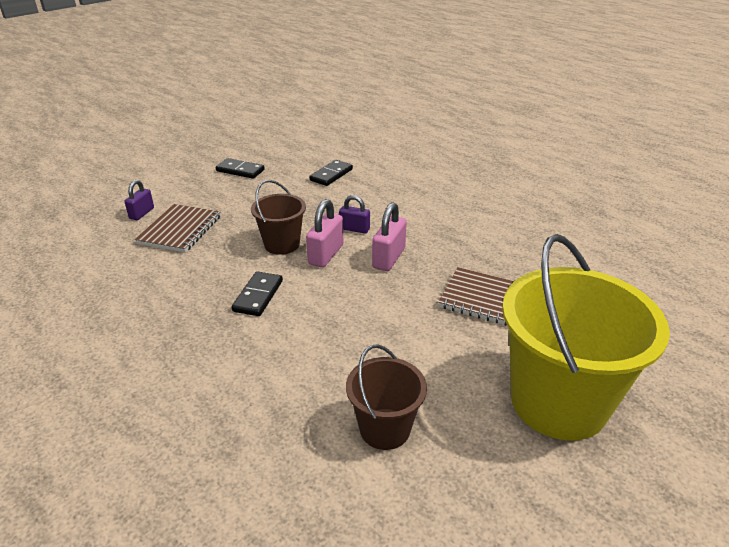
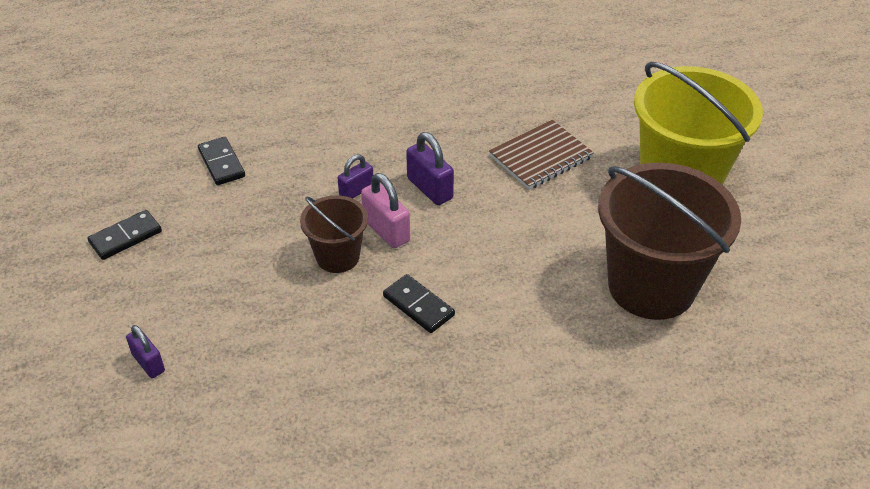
camera: 60 degrees left, 10 degrees up
brown notebook [135,204,220,253] -> none
brown bucket [346,344,427,450] -> brown bucket [598,163,741,320], size x1.94
pink padlock [372,202,407,271] -> purple padlock [406,132,454,205]

